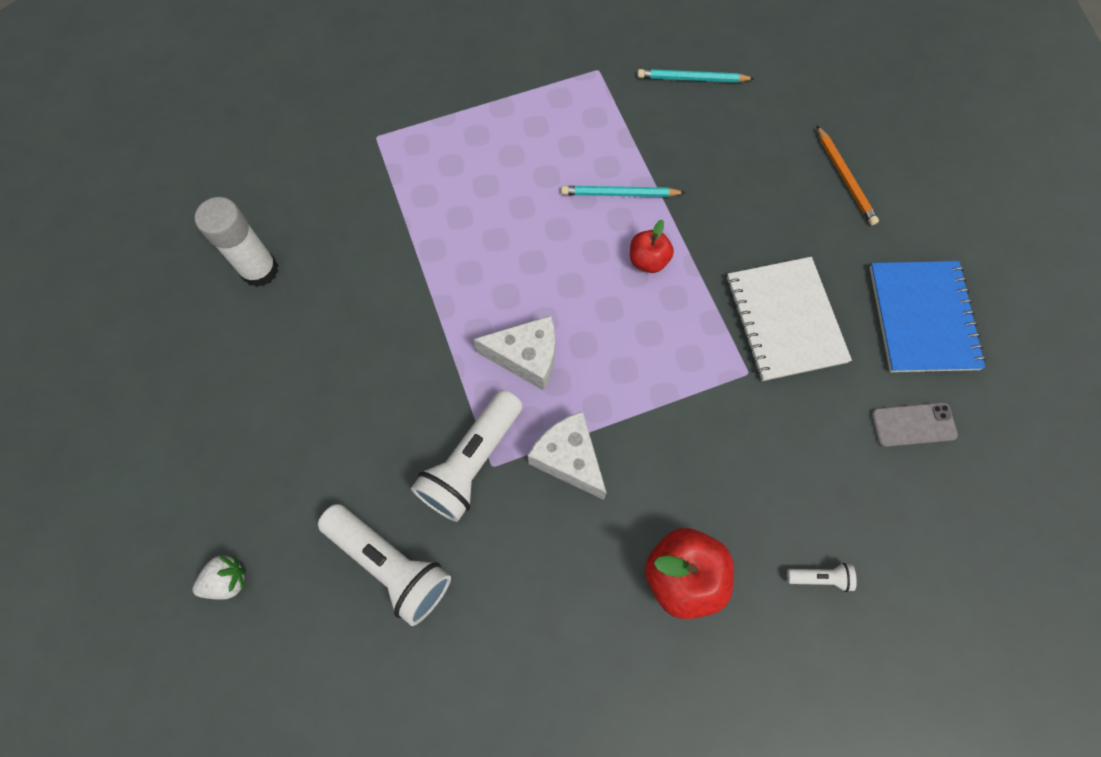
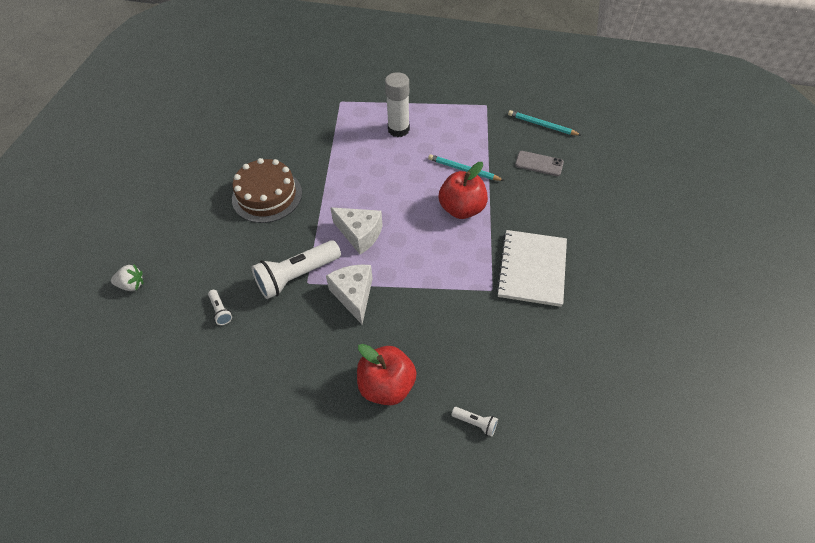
camera: 25 degrees right, 15 degrees down
white glue stick [195,197,279,287] -> white glue stick moved to [385,72,410,137]
white flashlight [318,504,451,626] -> white flashlight [208,290,232,325], size x0.45
red apple [630,220,674,273] -> red apple [439,162,488,219], size x1.68
orange pencil [817,126,879,225] -> none
blue notebook [869,261,986,372] -> none
grey phone [871,402,958,447] -> grey phone moved to [515,151,564,176]
none -> brown cake [232,158,302,223]

